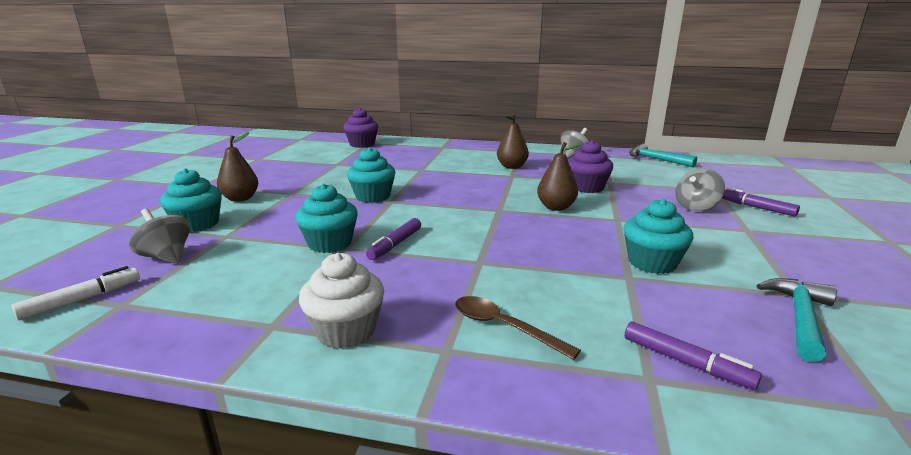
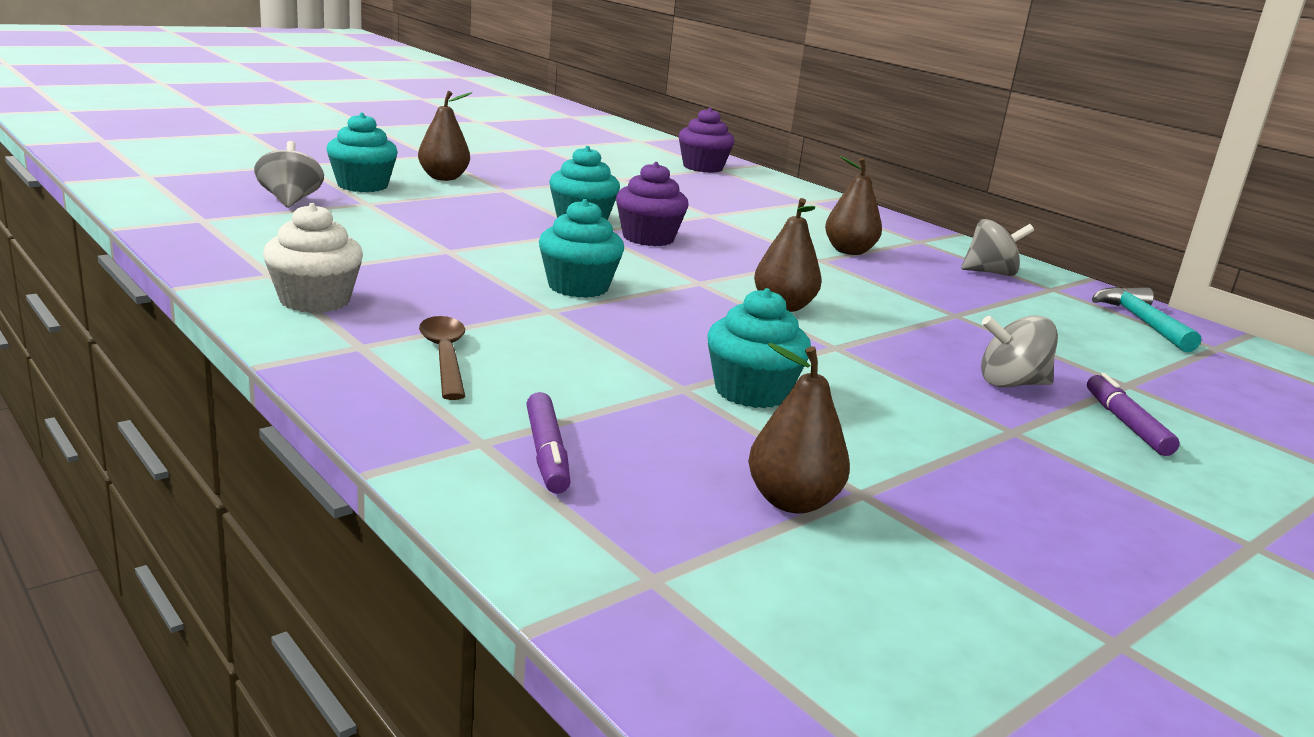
camera: 35 degrees right, 0 degrees up
white marker [11,266,140,320] -> none
turquoise cupcake [295,184,358,253] -> turquoise cupcake moved to [539,199,624,298]
purple marker [366,218,421,260] -> none
purple cupcake [568,140,613,193] -> purple cupcake moved to [616,162,689,246]
turquoise hammer [756,278,837,362] -> brown pear [748,343,850,514]

